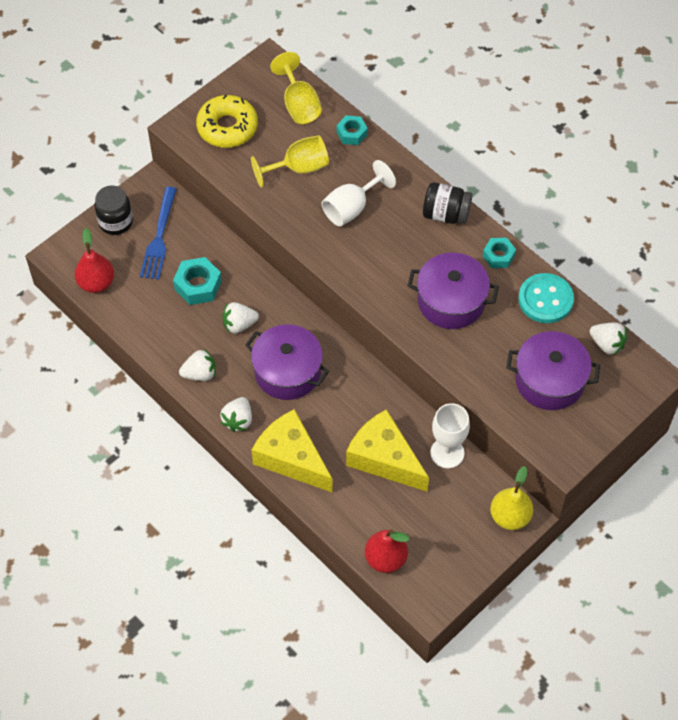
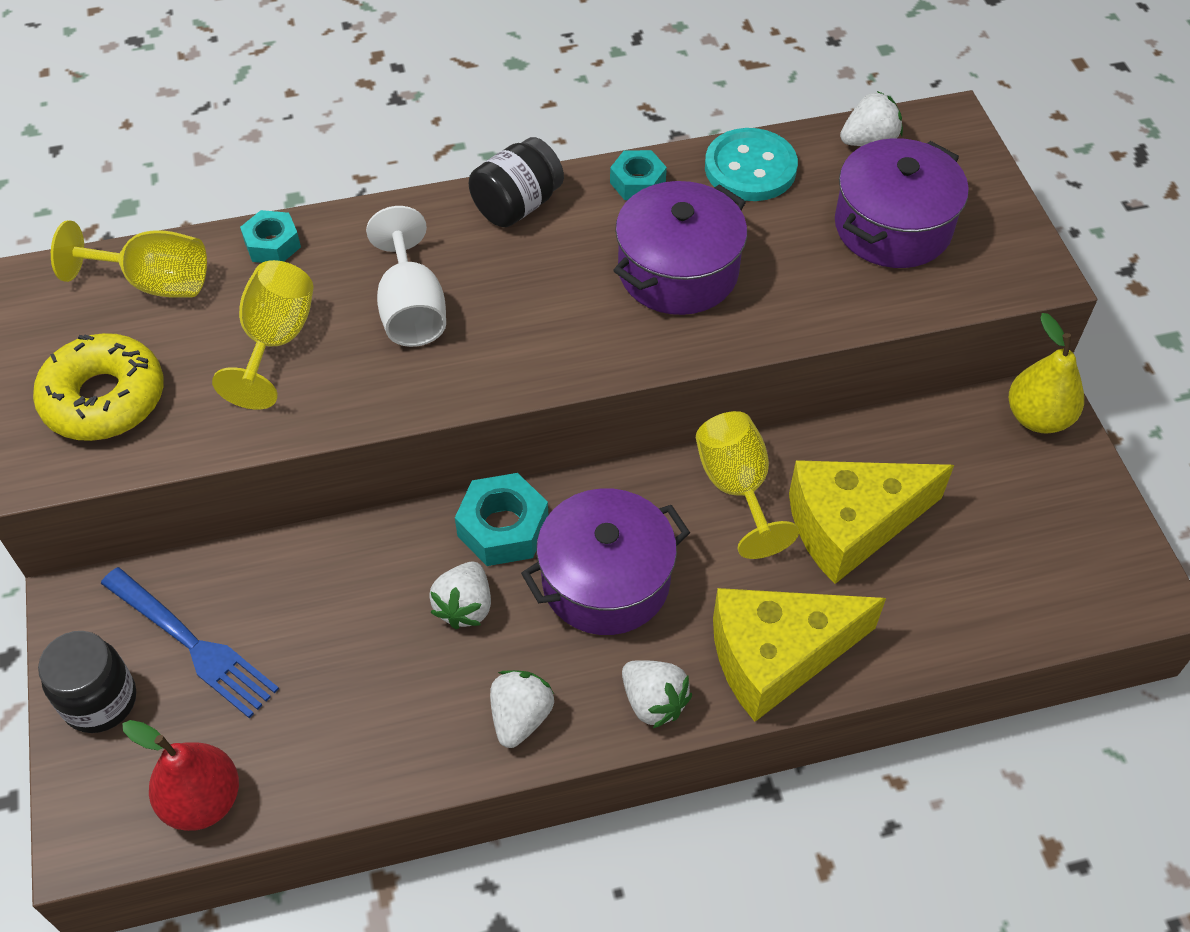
camera: 60 degrees left, 5 degrees down
turquoise nut [173,257,222,305] -> turquoise nut moved to [455,473,548,566]
red pear [365,529,409,573] -> none
white goblet [430,403,470,468] -> none
none -> yellow goblet [696,411,799,559]

